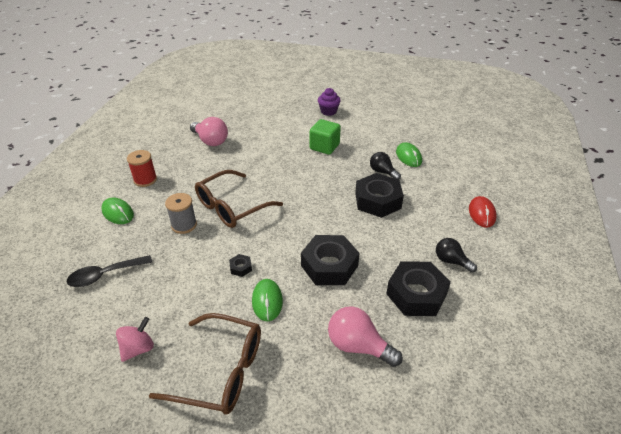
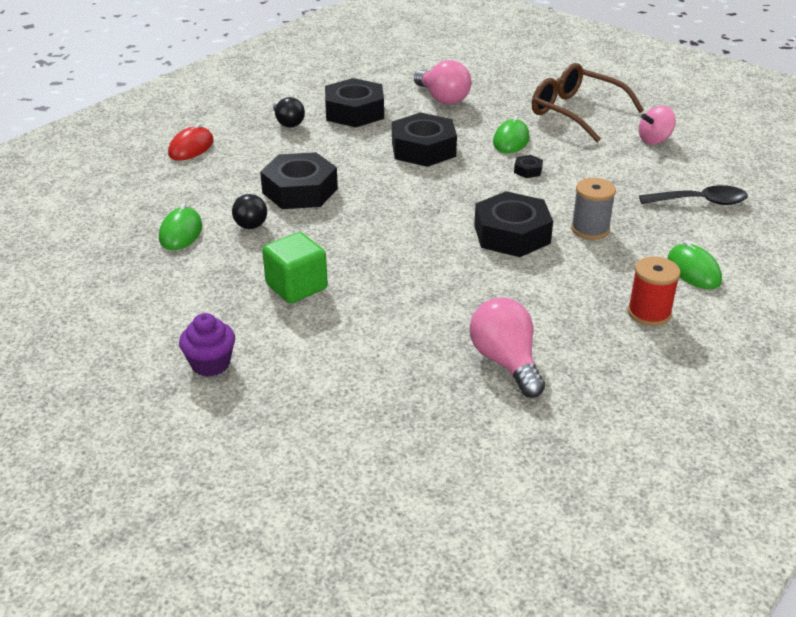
camera: 155 degrees left, 5 degrees down
brown glasses [195,170,283,228] -> black nut [474,191,553,257]

